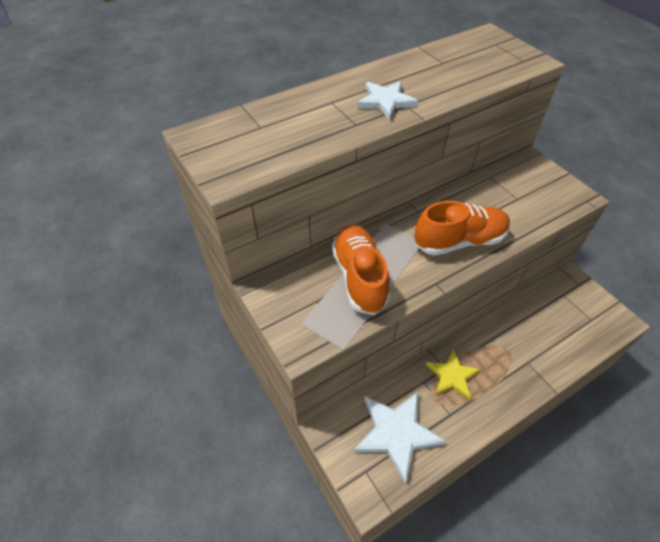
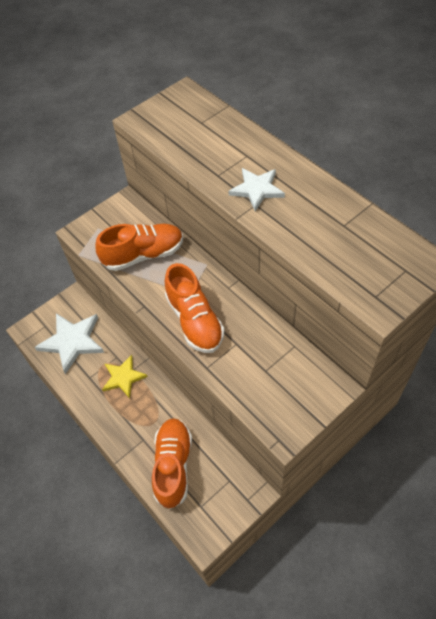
camera: 85 degrees right, 5 degrees up
none -> orange shoe [152,418,192,509]

